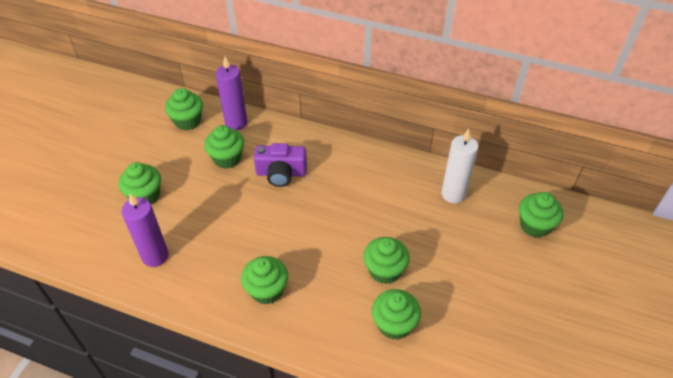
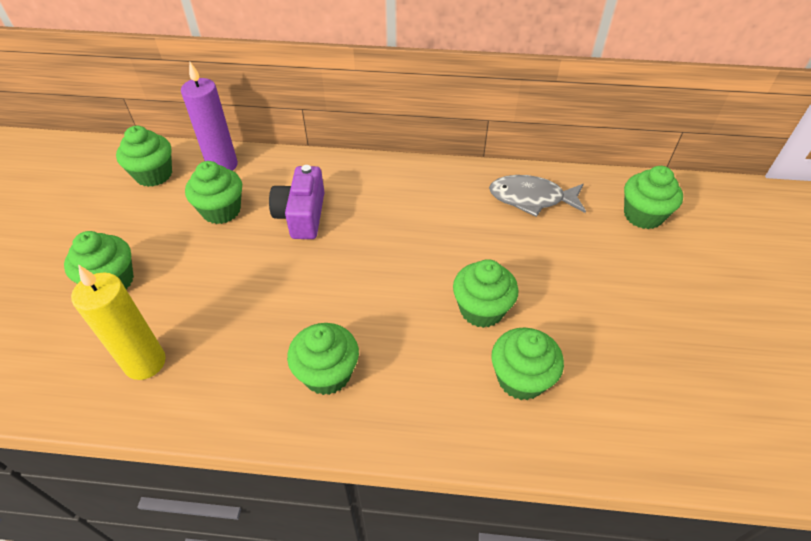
camera: 15 degrees left, 0 degrees up
purple candle [121,193,169,267] -> yellow candle [71,265,166,380]
purple camera [254,143,307,187] -> purple camera turned 105 degrees clockwise [269,165,325,239]
white candle [441,129,478,203] -> grey fish [489,175,586,217]

